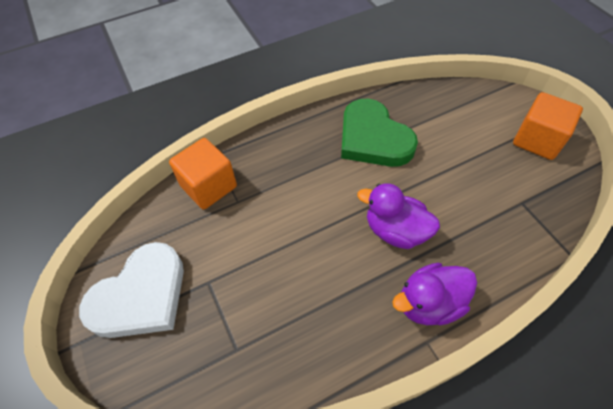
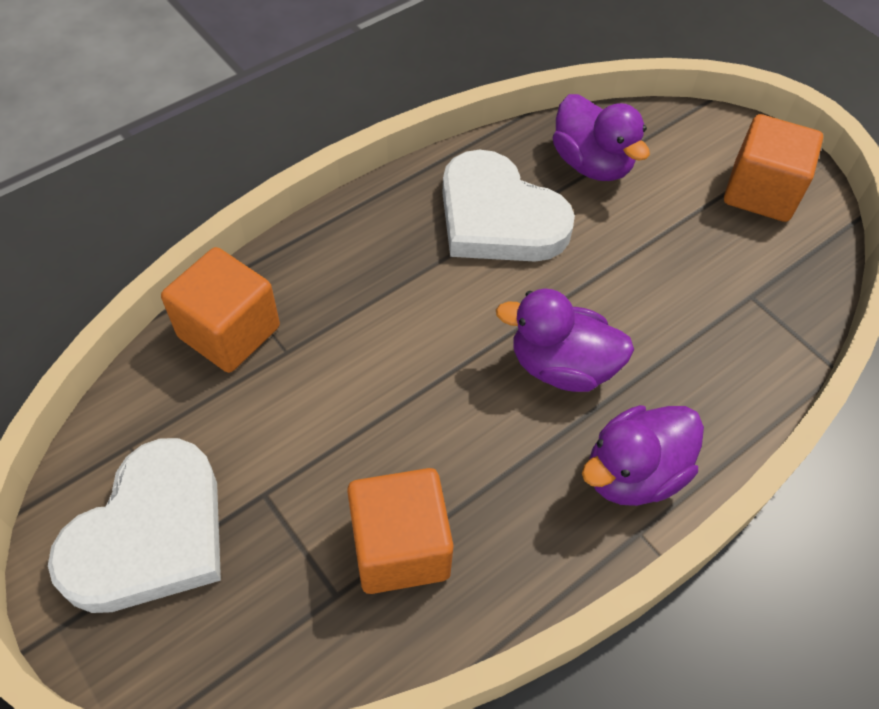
camera: 15 degrees left, 0 degrees up
green heart [341,99,418,167] -> white heart [442,150,575,262]
none -> orange cube [347,468,454,594]
none -> purple duck [553,94,650,181]

